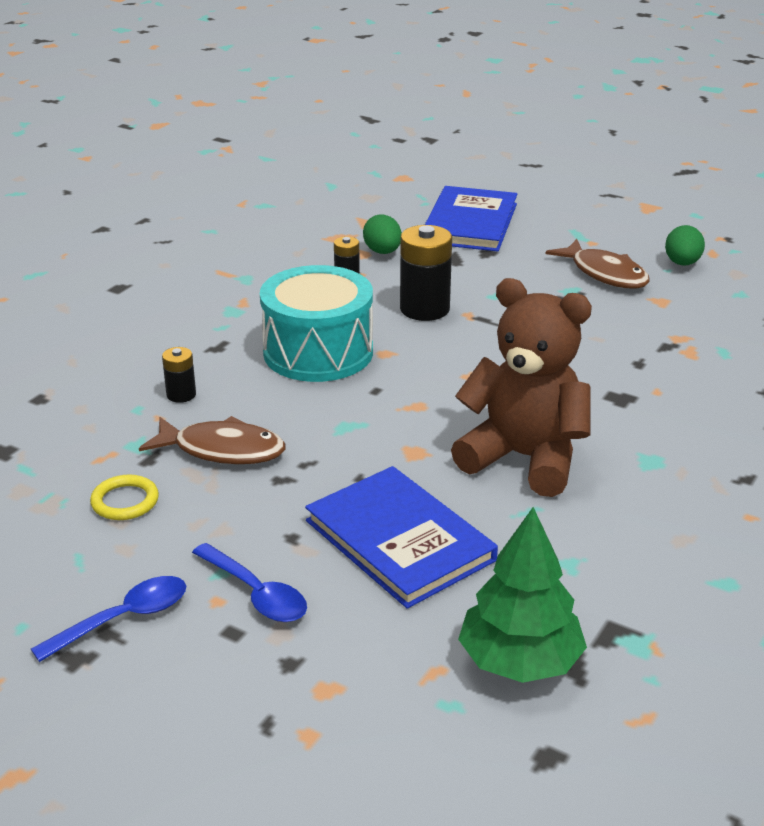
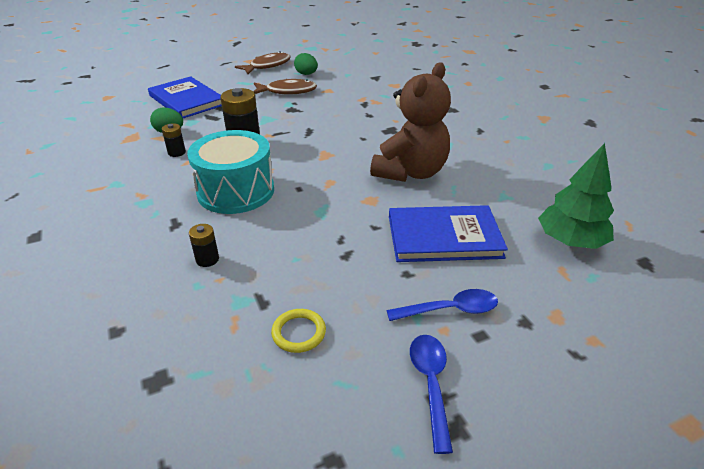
camera: 55 degrees left, 5 degrees up
brown fish [139,416,286,464] -> brown fish moved to [235,51,291,74]
brown teddy bear [451,278,592,497] -> brown teddy bear turned 150 degrees clockwise [370,62,451,182]

